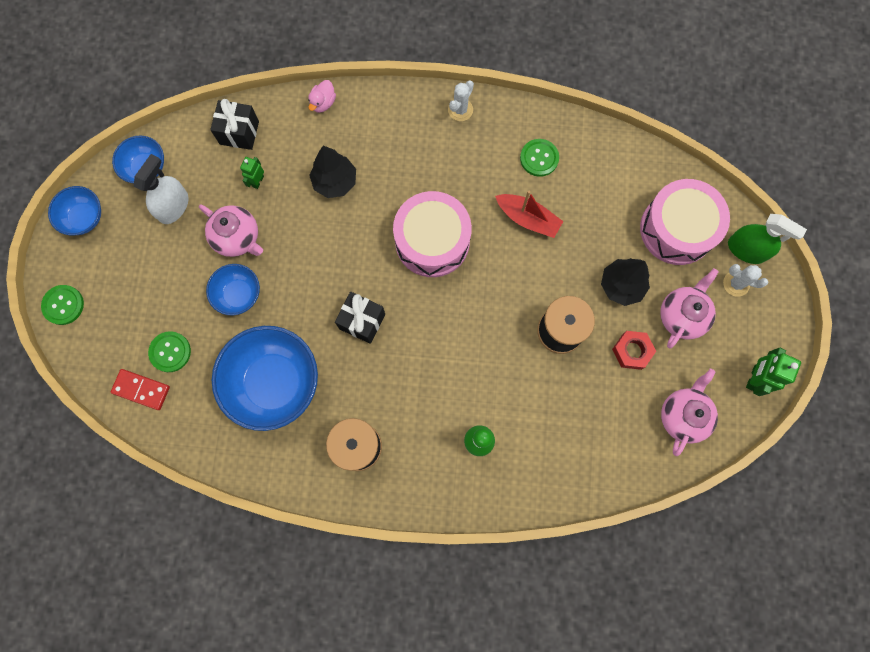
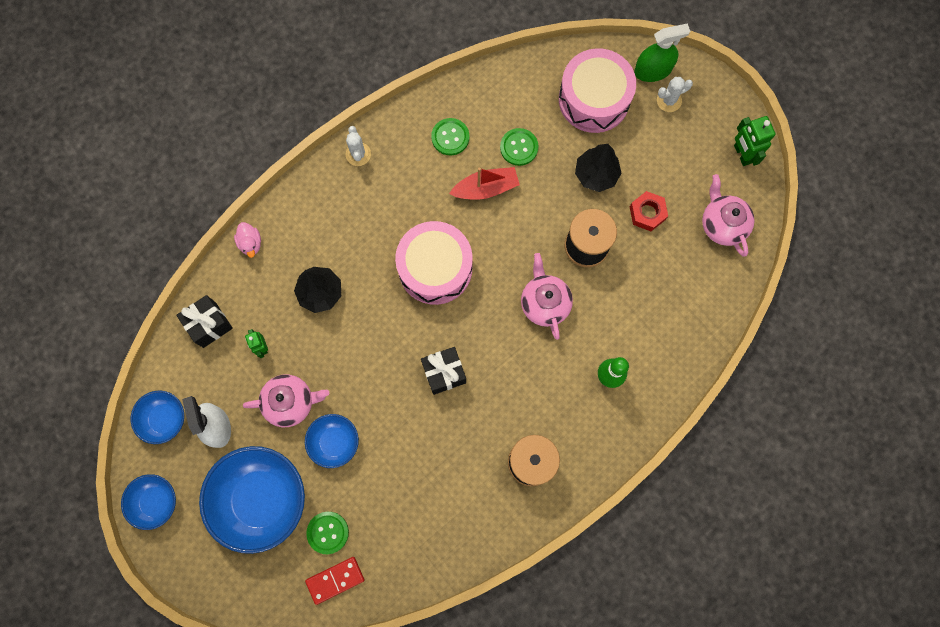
camera: 45 degrees left, 0 degrees up
green button [41,285,84,325] -> green button moved to [500,128,538,166]
blue bowl [212,326,318,431] -> blue bowl moved to [199,446,305,554]
pink teapot [660,268,719,349] -> pink teapot moved to [521,253,573,340]

